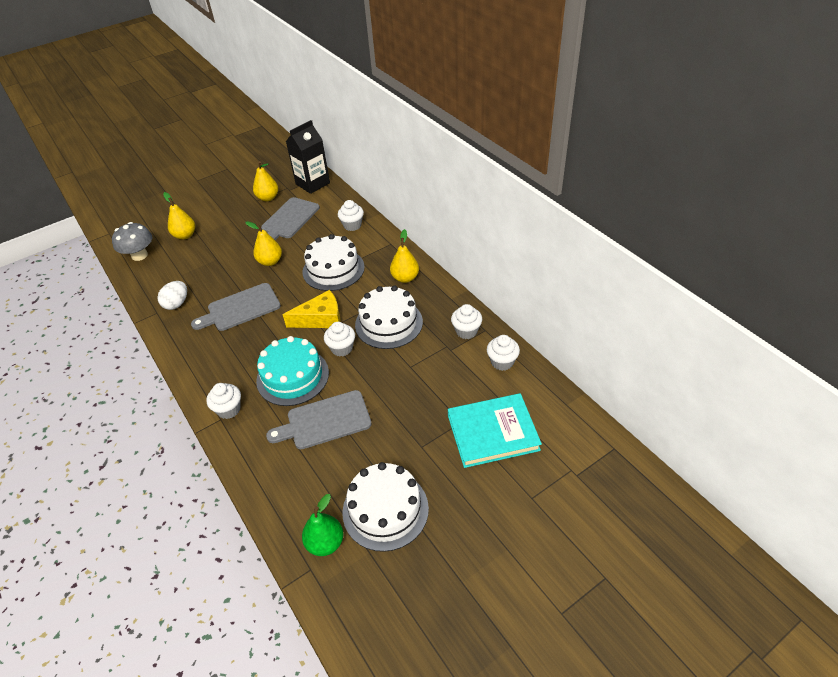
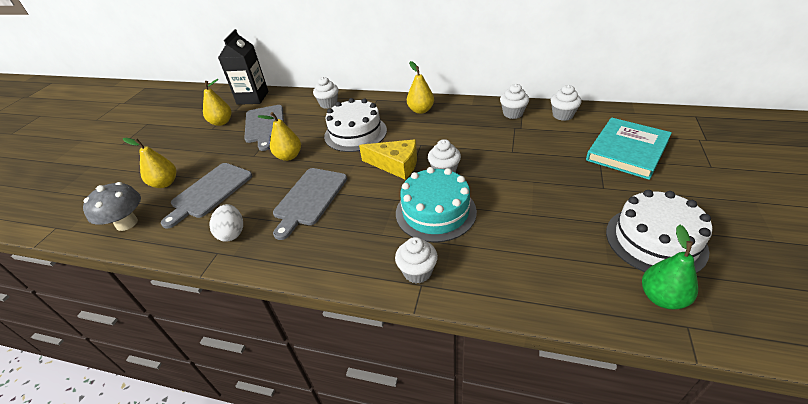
camera: 40 degrees left, 5 degrees down
grey cutting board [266,390,372,449] -> grey cutting board moved to [161,163,252,229]
yellow cheese [283,290,341,328] -> yellow cheese turned 75 degrees clockwise [359,139,417,180]
white cake [355,285,423,349] -> none

